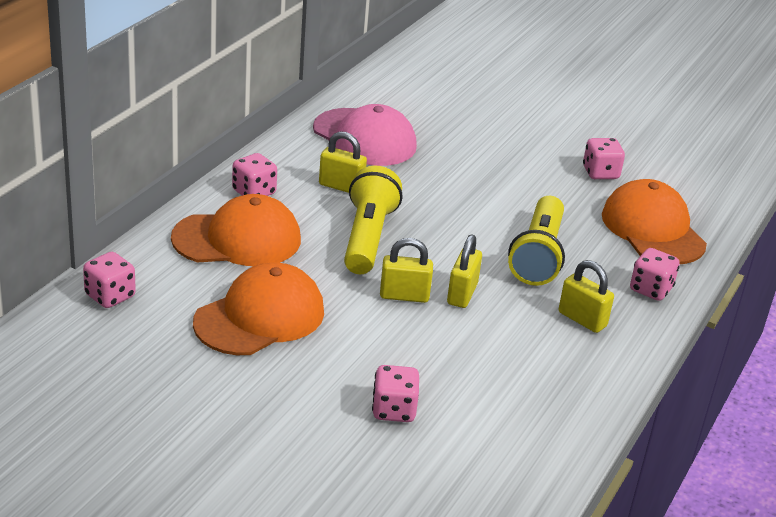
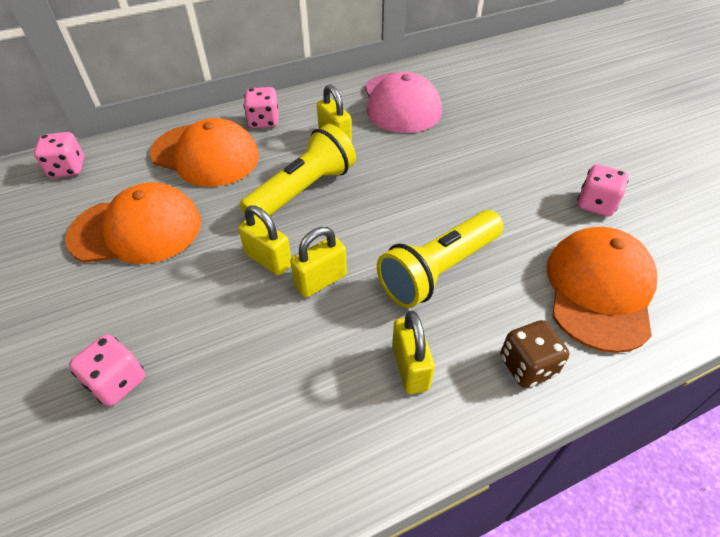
camera: 40 degrees right, 15 degrees up
pink dice [630,248,680,301] -> brown dice [500,320,569,388]

